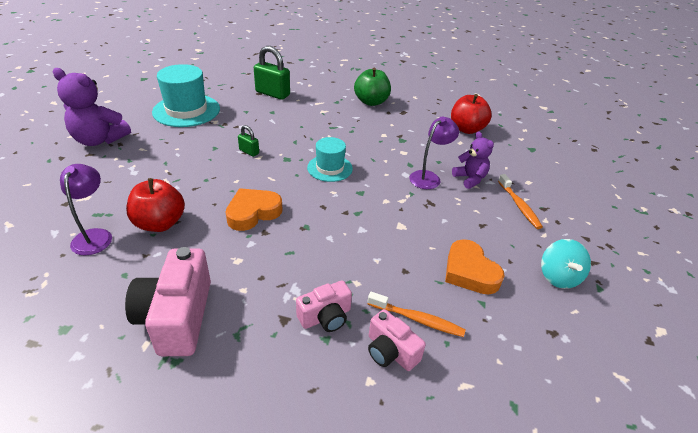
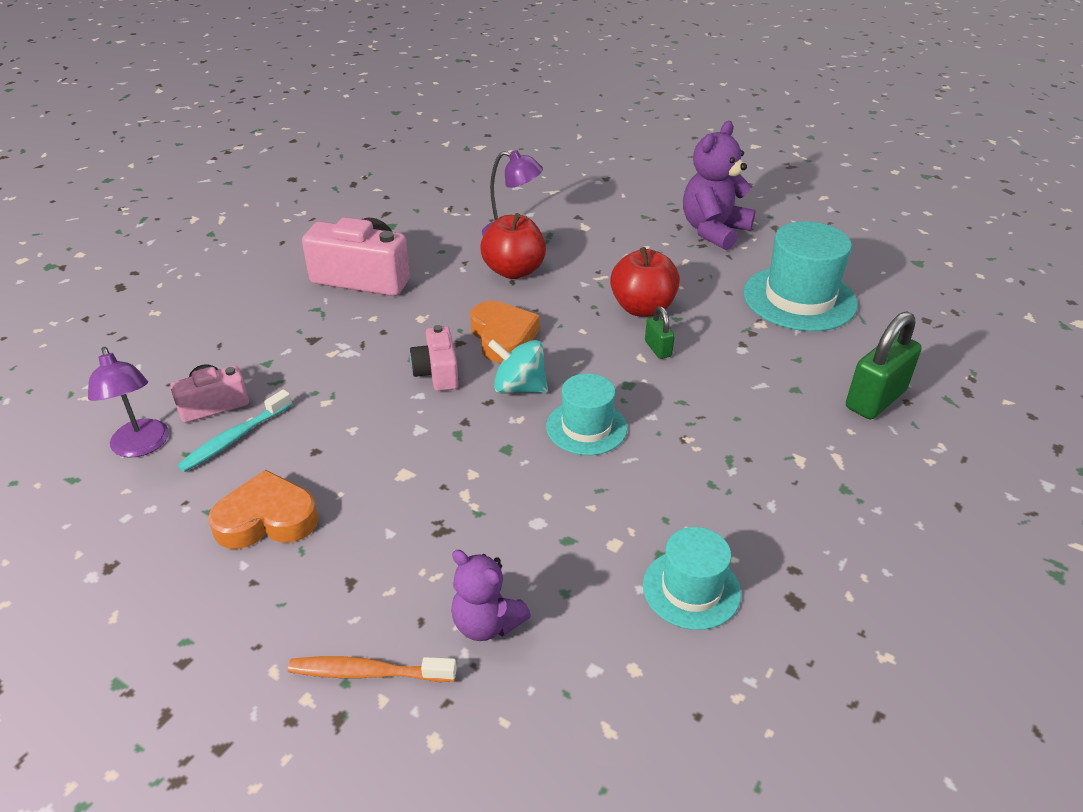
camera: 110 degrees right, 0 degrees up
green padlock [238,125,259,157] -> green padlock turned 75 degrees counterclockwise [645,306,675,359]
pink camera [296,281,352,332] -> pink camera moved to [410,325,458,391]
green apple [354,68,391,106] -> none
orange toothbrush [368,292,466,337] -> turquoise toothbrush [177,389,292,472]
purple lamp [409,116,459,189] -> purple lamp moved to [88,347,169,458]
red apple [451,94,492,134] -> red apple moved to [610,247,680,317]
purple teddy bear [452,131,494,189] -> purple teddy bear turned 45 degrees clockwise [451,550,531,641]
turquoise spinning top [541,239,591,289] -> turquoise spinning top moved to [488,340,548,394]
none -> turquoise hat [643,527,741,630]

